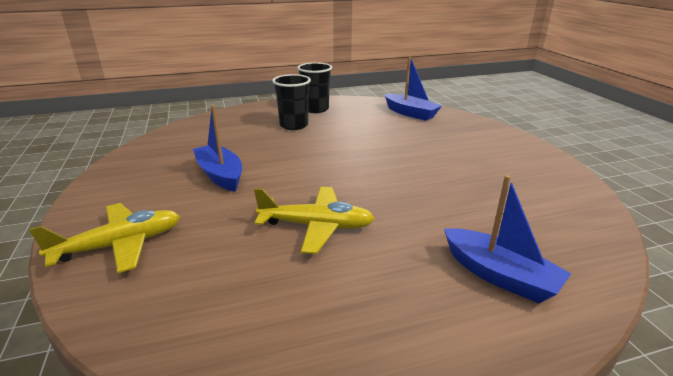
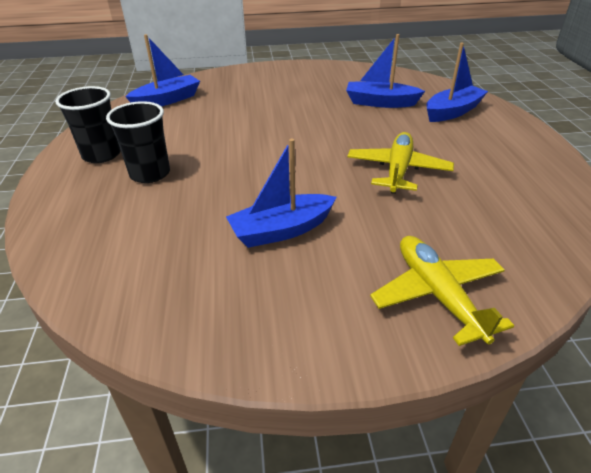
camera: 80 degrees left, 10 degrees up
none -> blue boat [346,34,425,108]

